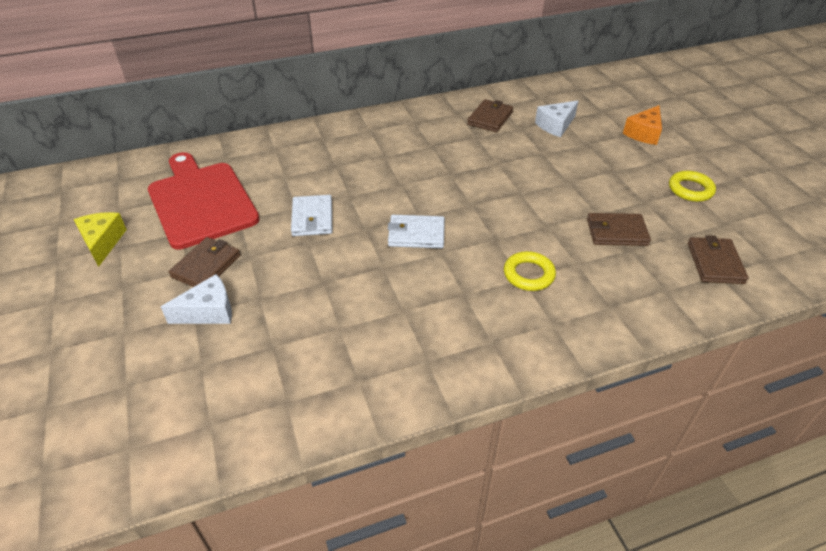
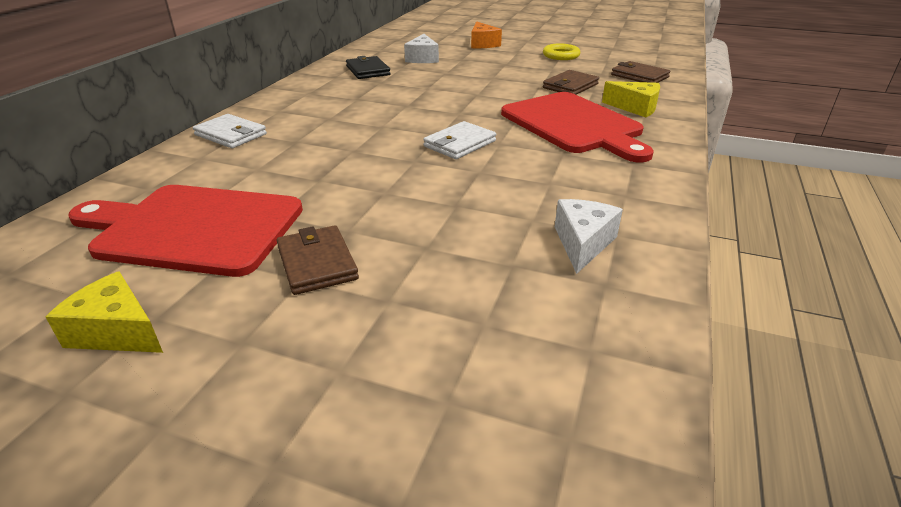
camera: 50 degrees left, 10 degrees down
white cheese [161,274,232,324] -> white cheese moved to [555,199,623,274]
white wallet [291,195,332,236] -> white wallet moved to [193,114,267,148]
brown wallet [467,99,513,132] -> black wallet [346,56,391,79]
yellow ring [504,251,556,291] -> red cutting board [501,92,654,162]
none -> yellow cheese [602,81,660,118]

